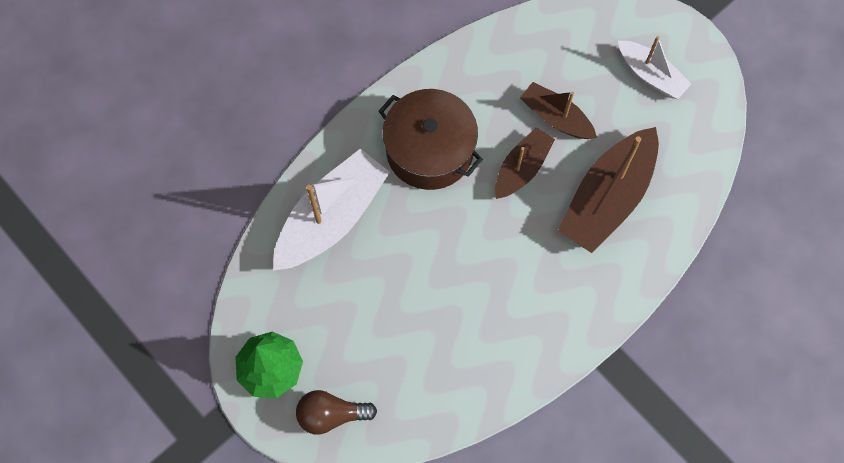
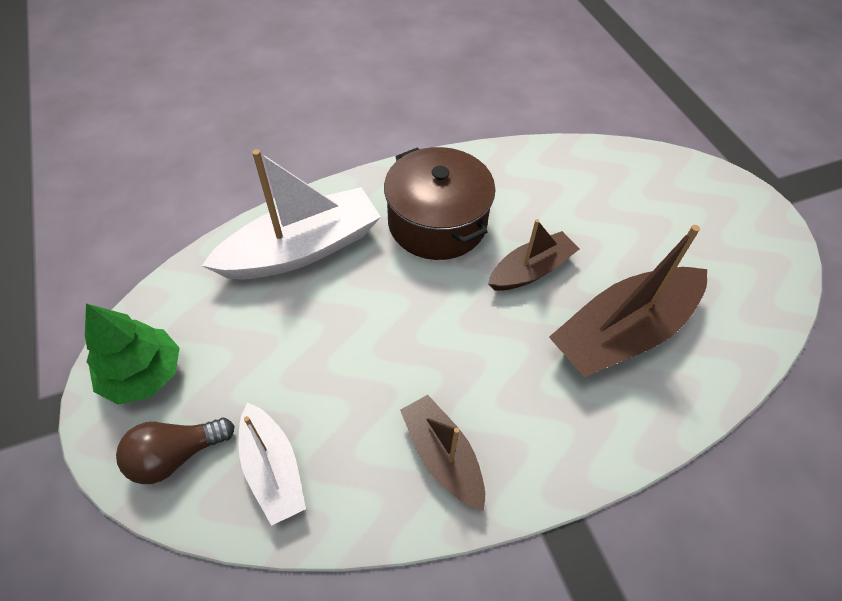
camera: 20 degrees right, 15 degrees down
brown light bulb [296,390,377,435] -> brown light bulb turned 45 degrees counterclockwise [116,418,235,484]
brown boat [520,82,597,139] -> brown boat moved to [400,395,485,511]
white boat [618,36,691,99] -> white boat moved to [238,403,306,526]

